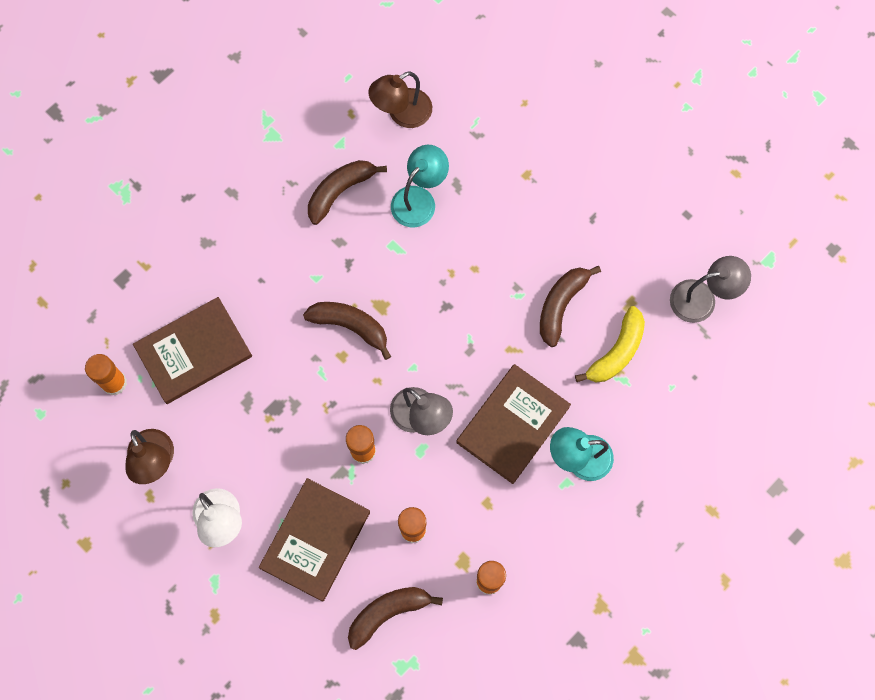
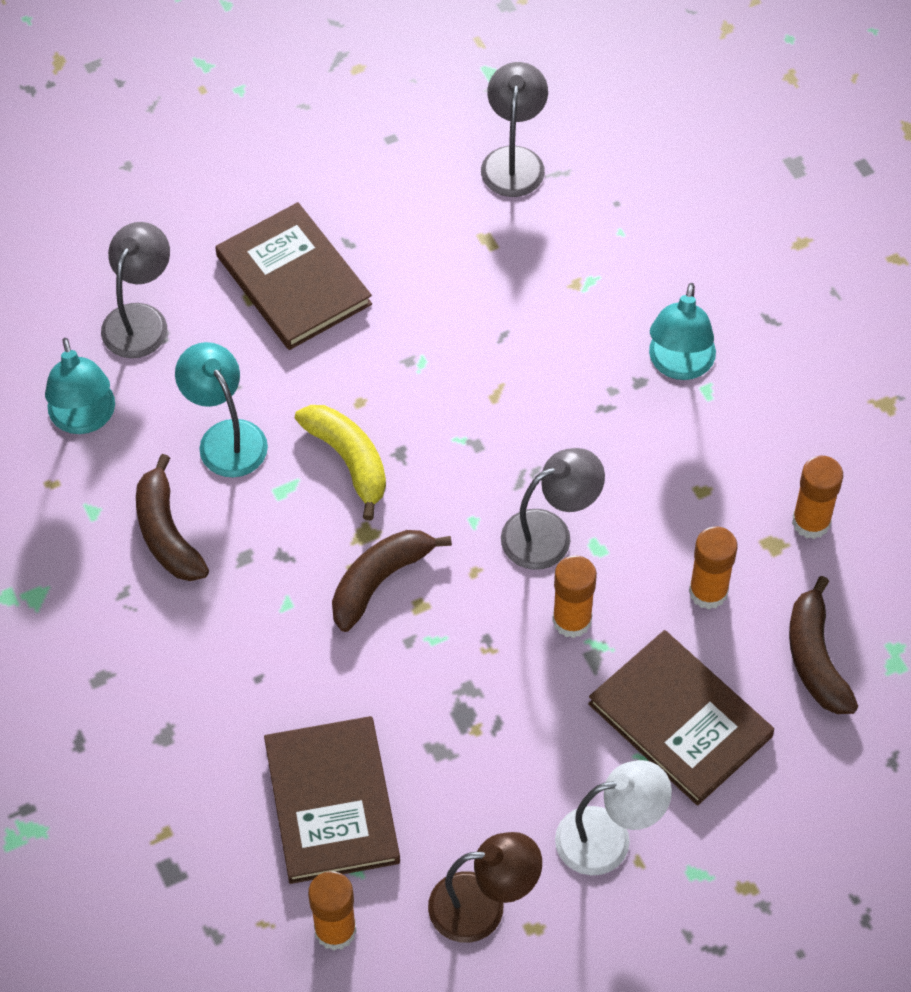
camera: 70 degrees left, 15 degrees down
brown lamp [368,71,432,128] -> turquoise lamp [45,338,115,434]
brown book [456,364,571,484] -> brown book moved to [216,202,372,350]
brown banana [540,266,601,347] -> none
yellow banana [575,306,645,382] -> yellow banana moved to [295,405,386,520]
none -> grey lamp [101,222,170,358]

